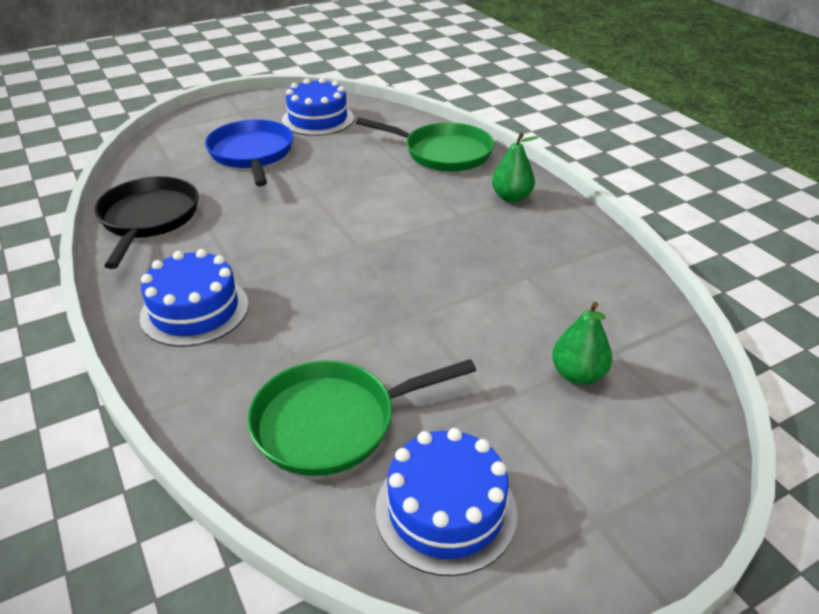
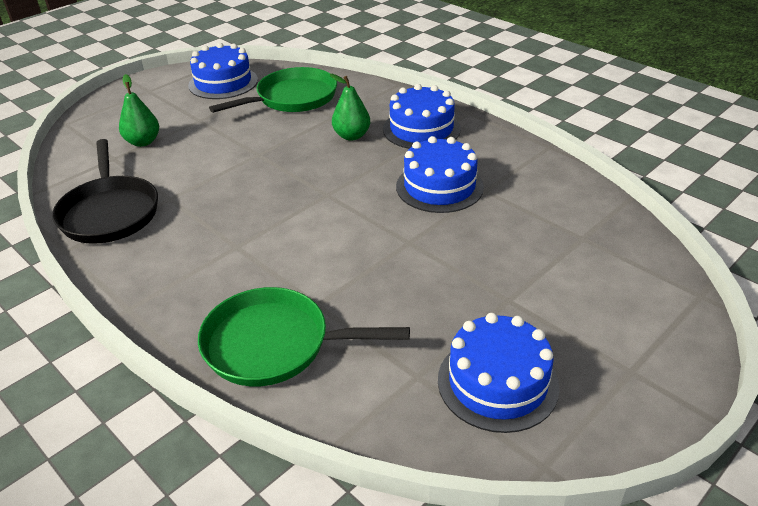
camera: 165 degrees right, 0 degrees up
black pan [94,176,199,269] -> black pan moved to [52,139,158,244]
blue pan [205,119,293,186] -> none
green pear [492,133,539,203] -> green pear moved to [330,74,370,141]
none -> blue cake [396,136,484,213]

